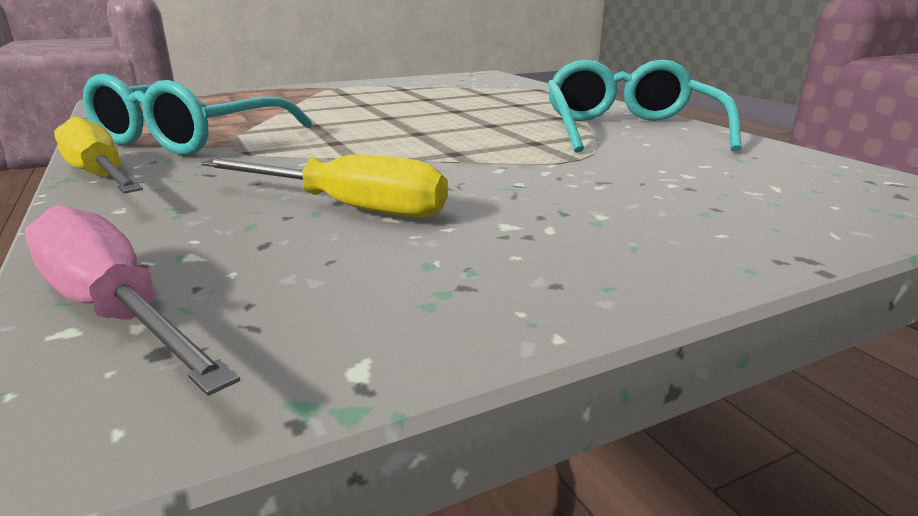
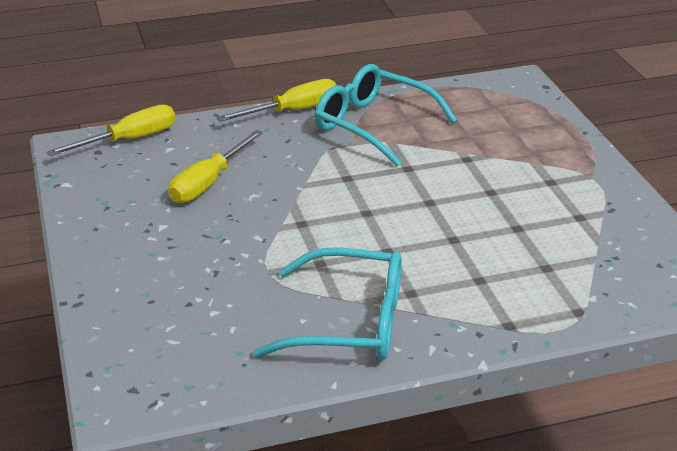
camera: 100 degrees right, 10 degrees up
pink screwdriver [25,205,240,396] -> yellow screwdriver [46,105,175,156]

